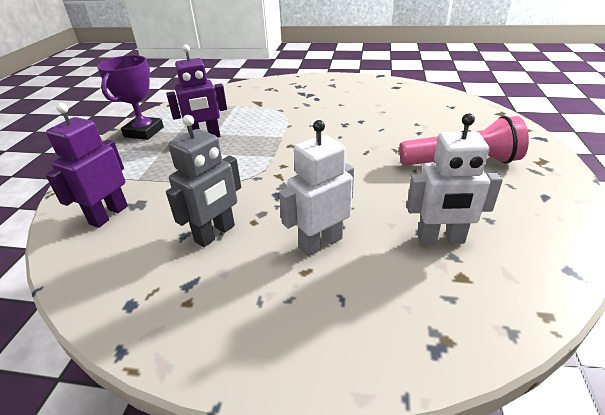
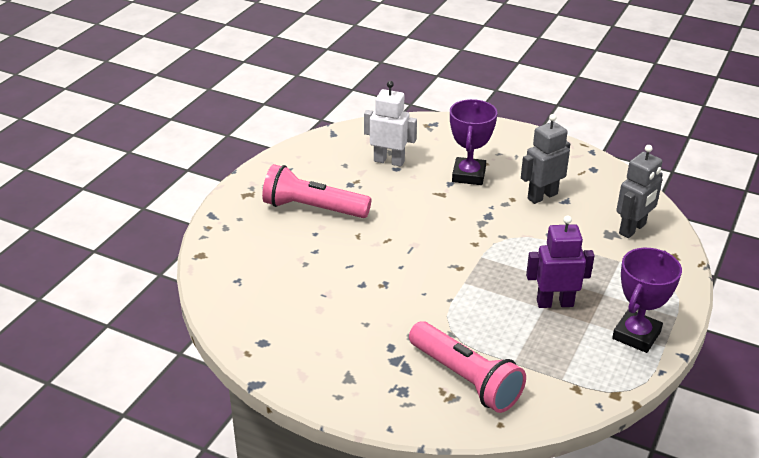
camera: 165 degrees left, 0 degrees up
purple robot [45,103,128,228] -> grey robot [616,145,663,238]
white robot [279,120,354,256] -> purple trophy [450,99,497,185]
none -> pink flashlight [409,321,526,413]

